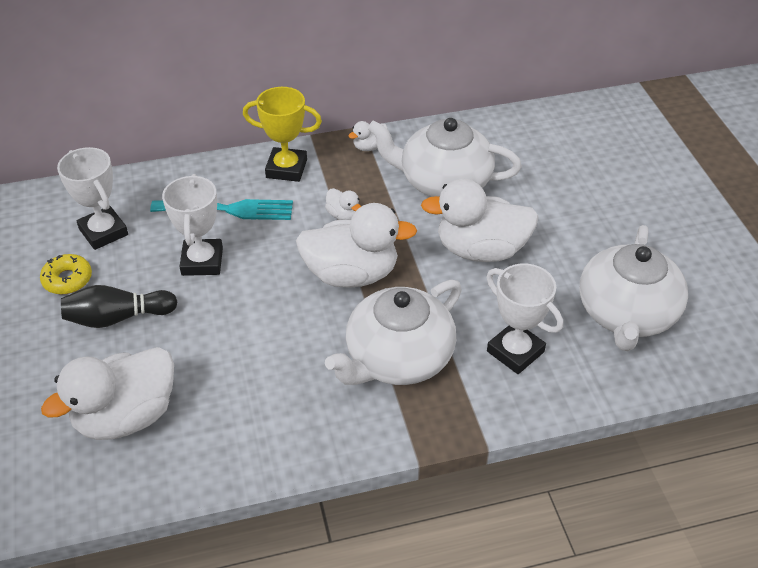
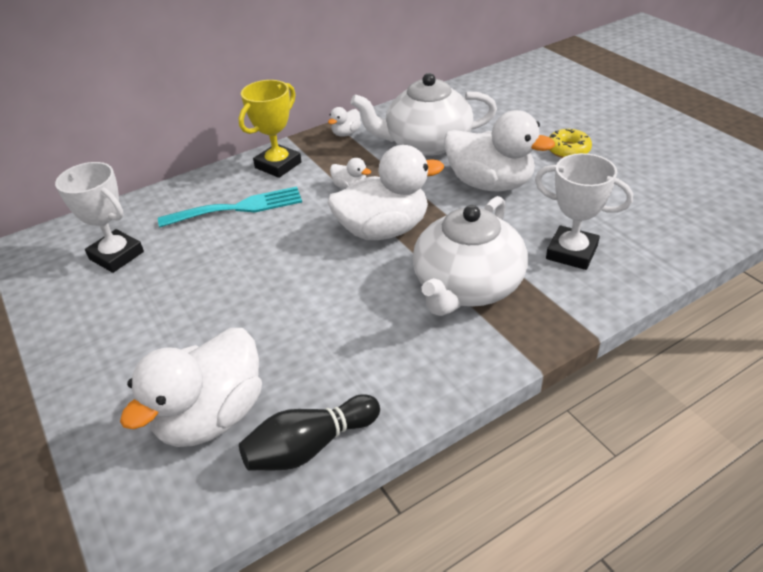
camera: 15 degrees left, 5 degrees down
yellow donut [40,254,92,294] -> yellow donut moved to [549,129,592,158]
black bowling pin [61,285,178,328] -> black bowling pin moved to [239,394,380,470]
white trophy [162,174,223,276] -> none
yellow trophy [243,87,322,182] -> yellow trophy turned 45 degrees counterclockwise [238,80,302,178]
white duck [421,178,539,262] -> white duck turned 135 degrees counterclockwise [444,110,555,191]
white teapot [579,225,688,351] -> none

